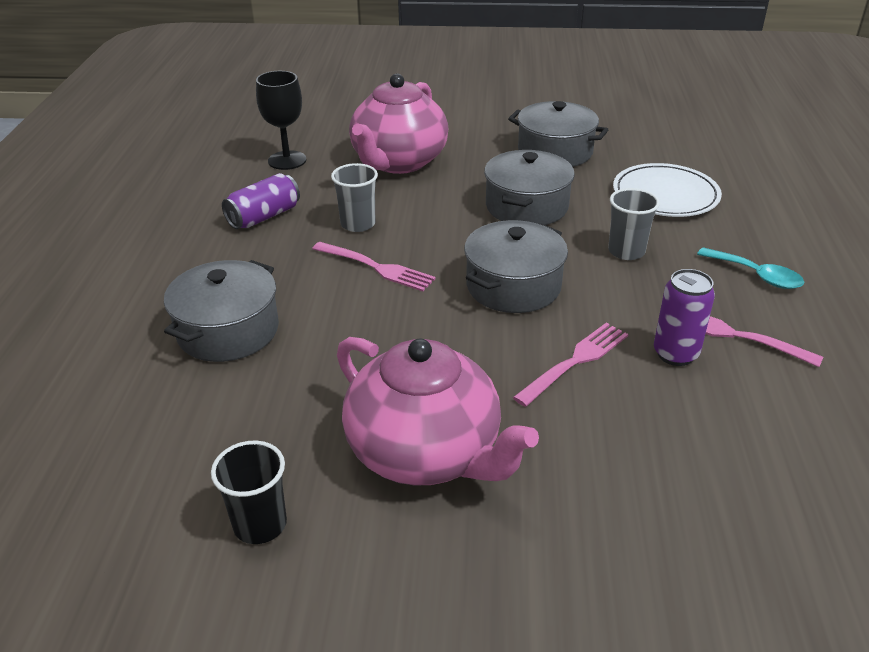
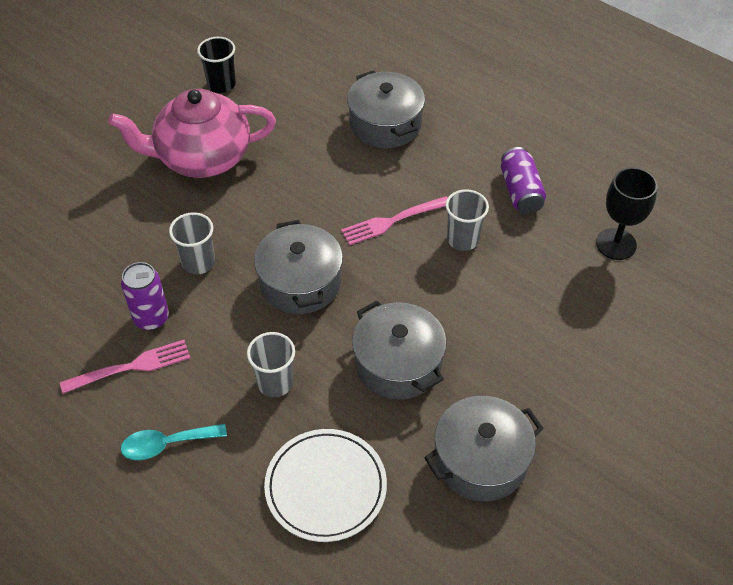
camera: 125 degrees right, 15 degrees up
pink teapot [349,73,448,174] -> none
pink fork [513,323,628,407] -> grey cup [169,212,215,274]

